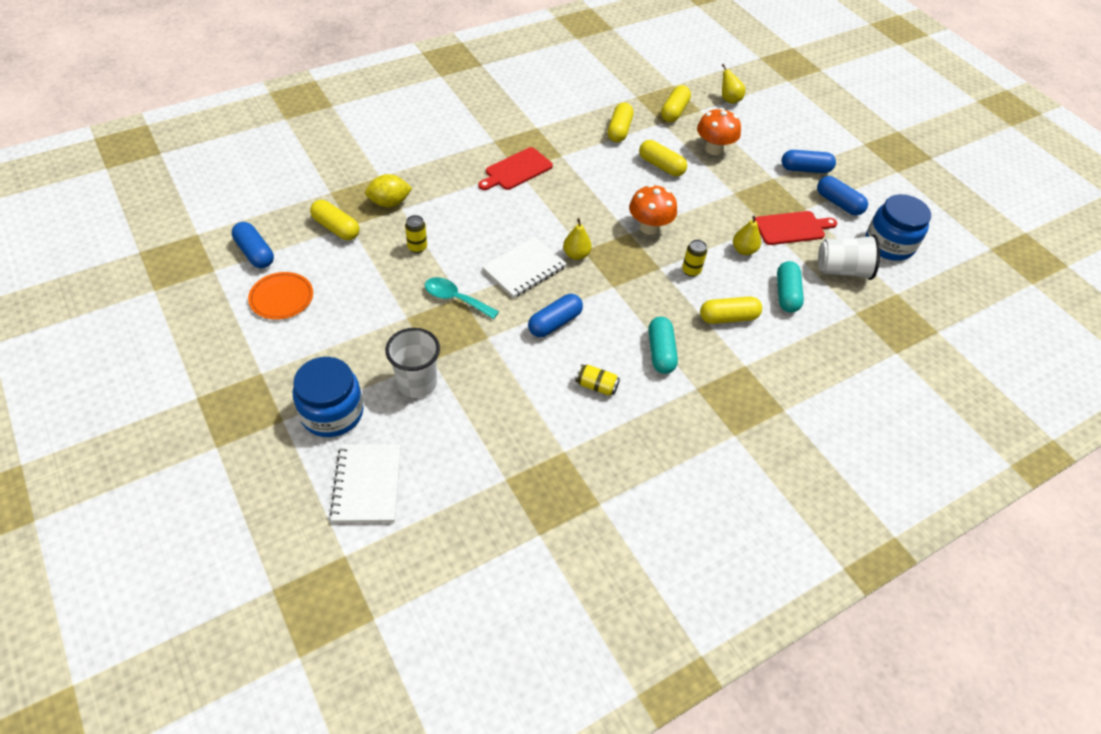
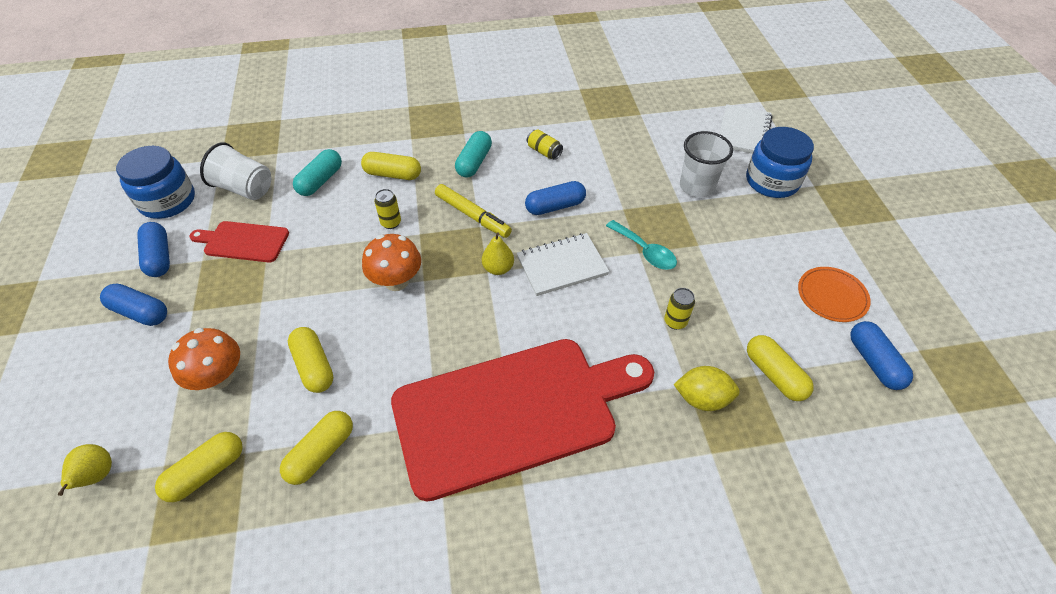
camera: 155 degrees left, 0 degrees up
red cutting board [478,147,553,190] -> red cutting board [391,339,654,502], size x2.26
yellow pear [733,216,761,255] -> none
none -> yellow marker [435,184,512,238]

